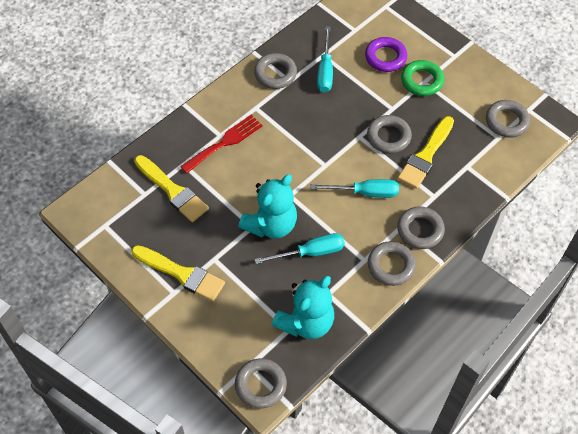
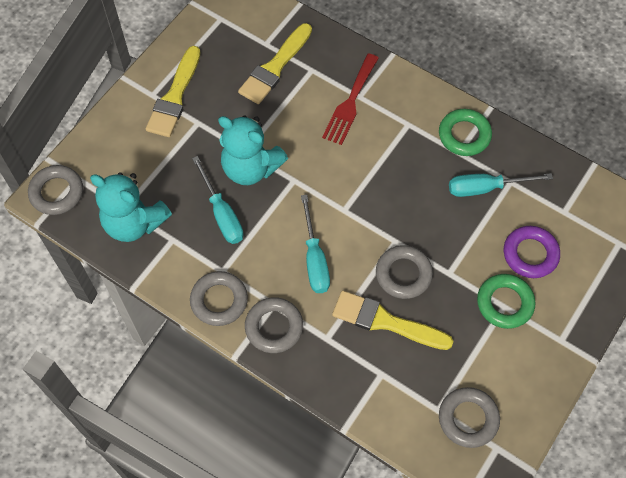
camera: 80 degrees right, 5 degrees up
red fork [180,115,263,174] -> red fork turned 75 degrees clockwise [322,53,379,145]
grey ring [254,53,297,89] -> green ring [439,109,492,156]

